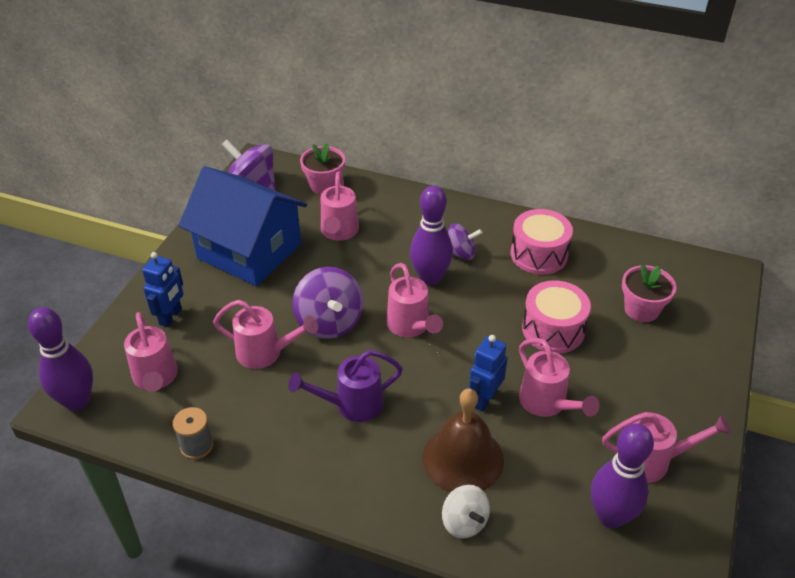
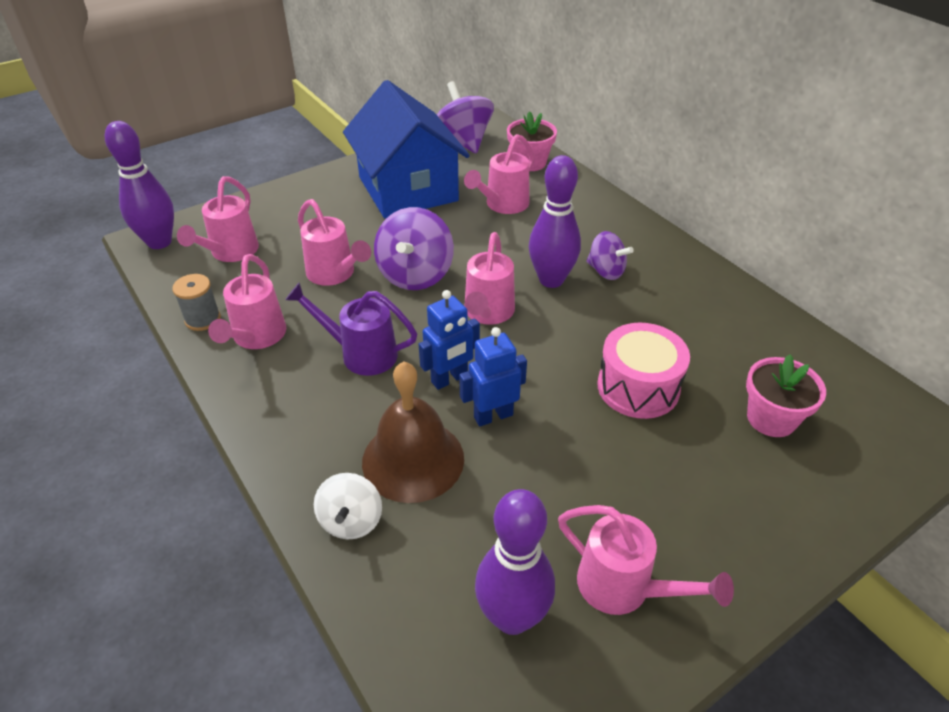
camera: 35 degrees right, 0 degrees up
blue robot [142,252,183,327] -> blue robot moved to [418,290,480,390]
pink drum [511,209,573,275] -> none
pink watering can [519,338,600,417] -> pink watering can moved to [208,254,286,349]

